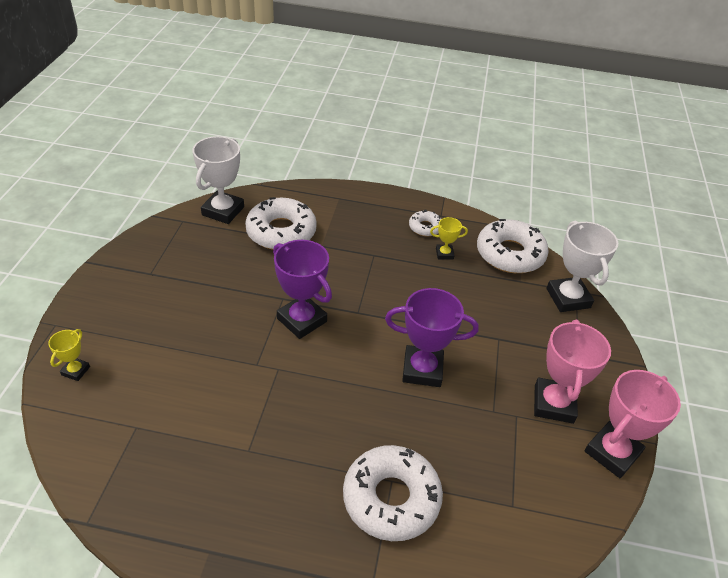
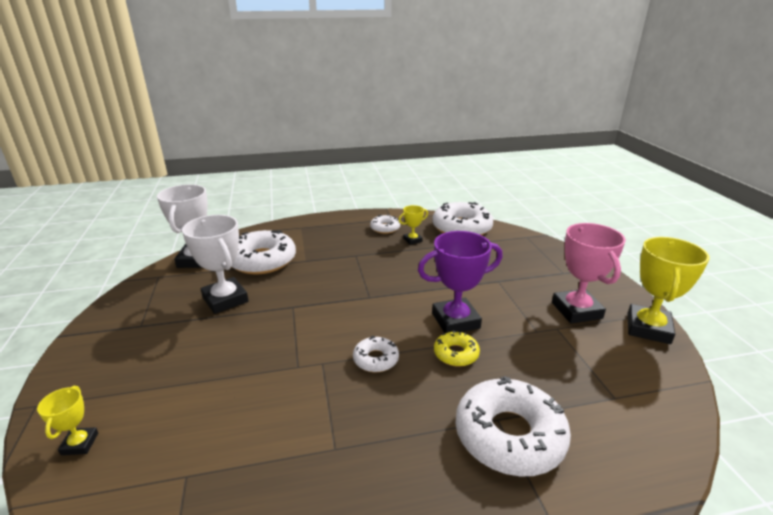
camera: 20 degrees left, 15 degrees down
purple trophy [273,240,332,339] -> none
white trophy [546,221,618,312] -> white trophy moved to [182,215,248,314]
pink trophy [585,370,681,478] -> yellow trophy [627,237,710,344]
none -> white donut [353,336,399,372]
none -> yellow donut [434,331,480,367]

